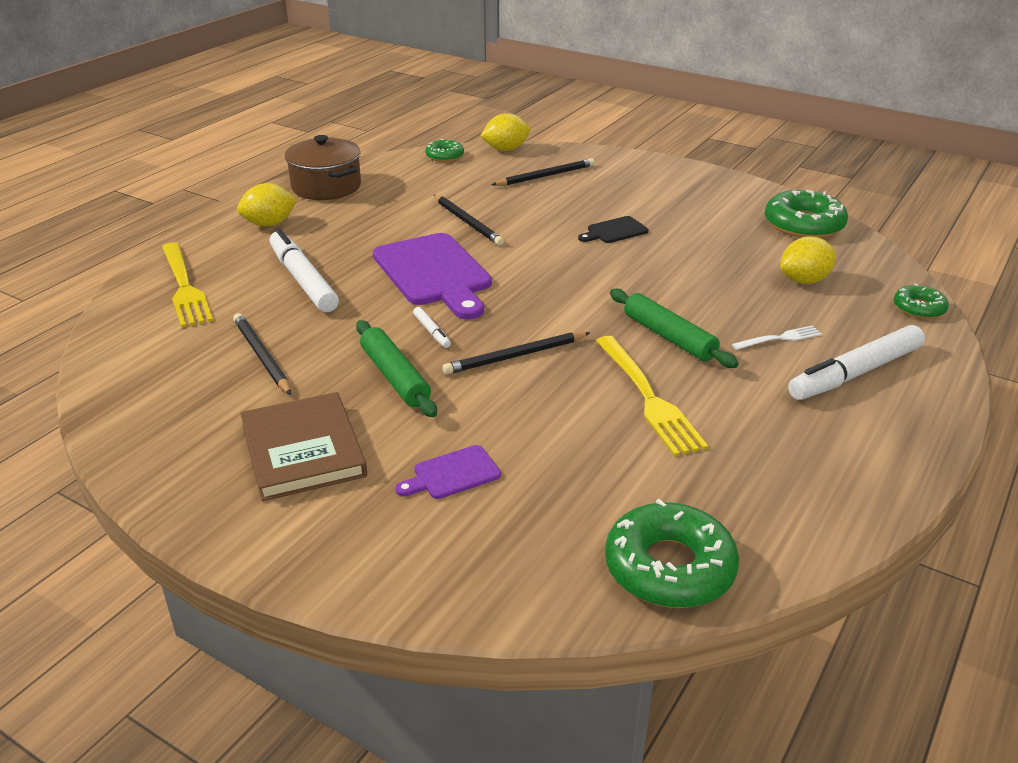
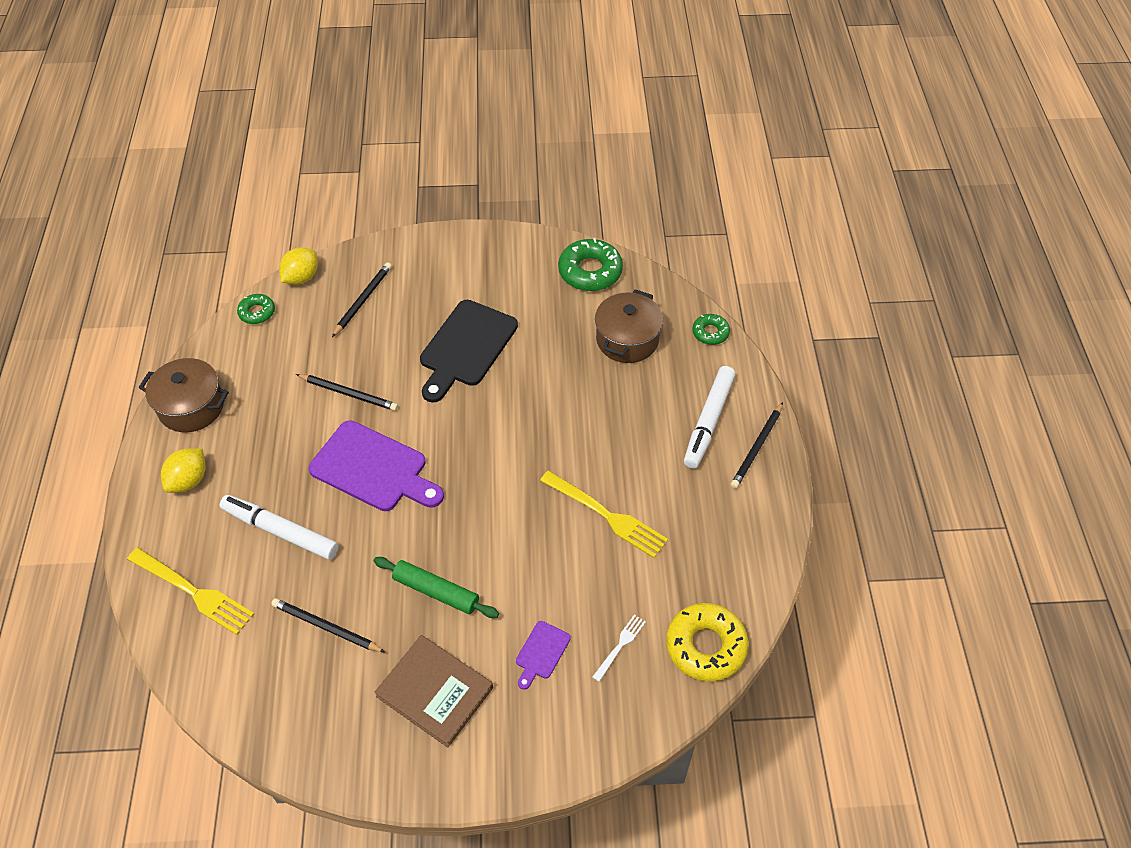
camera: 35 degrees left, 20 degrees up
white marker [413,307,451,348] -> none
black pencil [442,332,590,375] -> black pencil moved to [731,402,783,489]
black cutting board [578,216,648,243] -> black cutting board [420,300,518,403], size x2.13
green donut [605,499,739,608] -> yellow donut [666,603,748,682]
green rolling pin [610,289,739,368] -> none
white fork [732,325,822,350] -> white fork moved to [593,614,646,682]
yellow lemon [780,237,836,284] -> brown pot [595,289,663,363]

